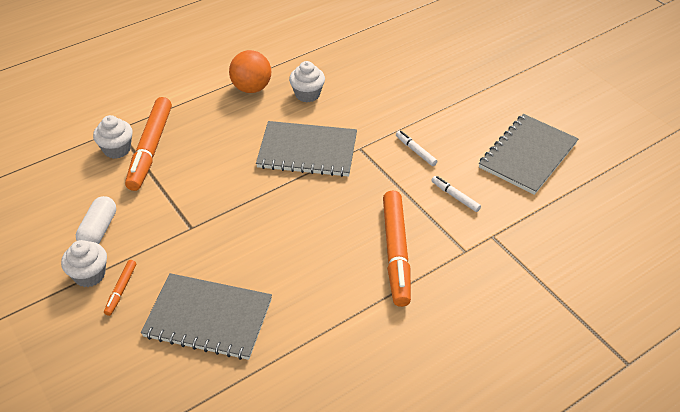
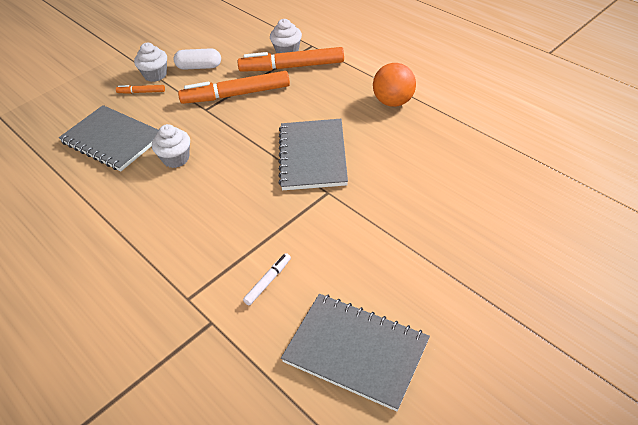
camera: 85 degrees right, 0 degrees up
grey notebook [141,273,272,360] -> grey notebook turned 60 degrees counterclockwise [59,105,159,171]
white cupcake [289,61,325,102] -> white cupcake moved to [152,124,190,168]
orange marker [383,190,411,307] -> orange marker moved to [178,71,290,104]
white marker [396,131,438,166] -> none

